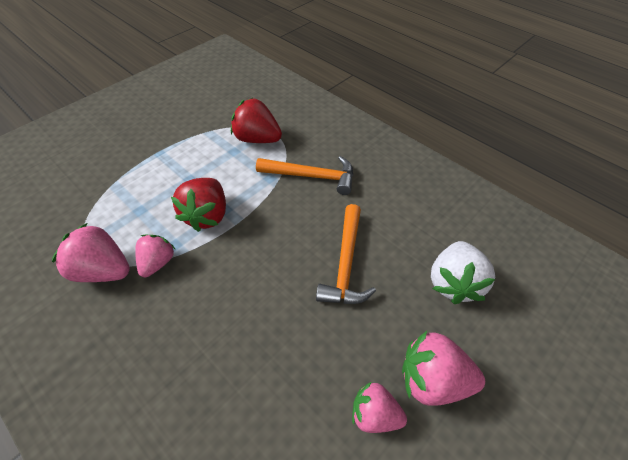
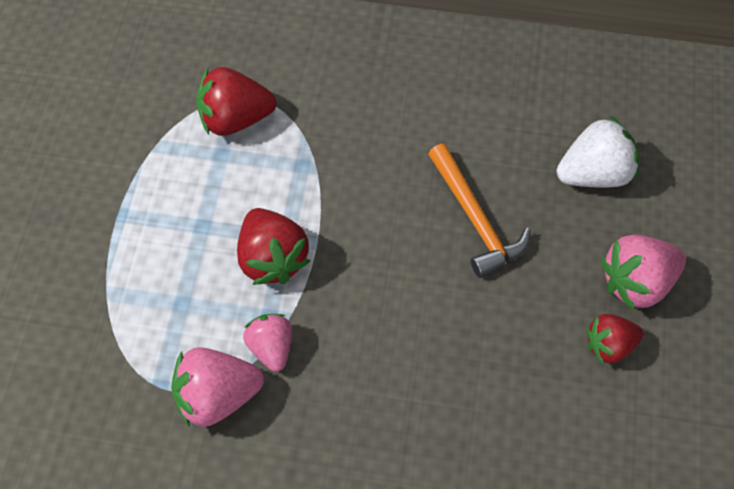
camera: 35 degrees left, 10 degrees up
orange hammer [256,156,353,195] -> none
pink strawberry [352,381,407,433] -> red strawberry [586,314,644,364]
white strawberry [431,241,495,304] -> white strawberry turned 90 degrees counterclockwise [557,116,639,188]

